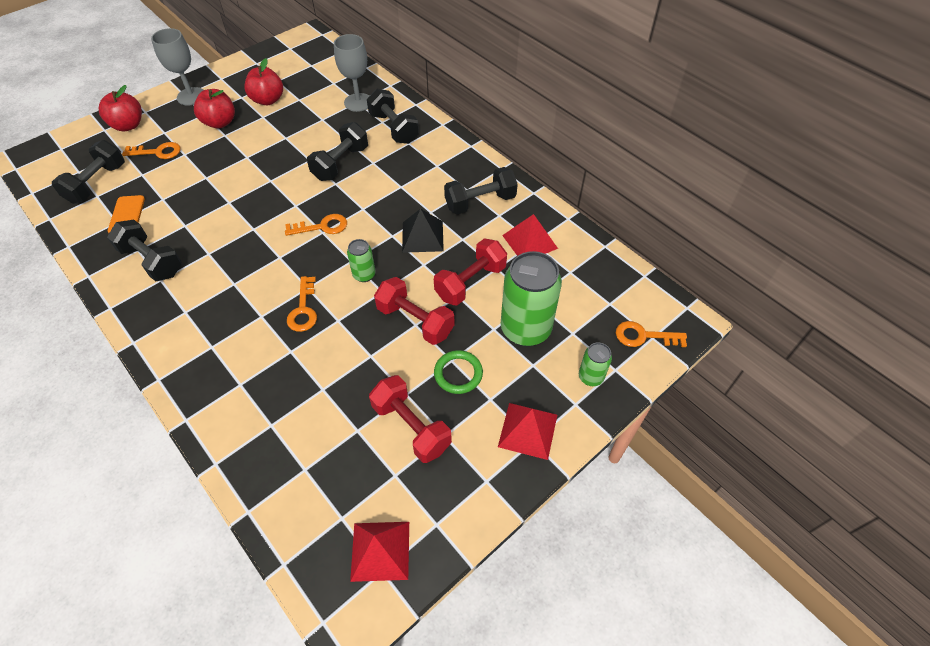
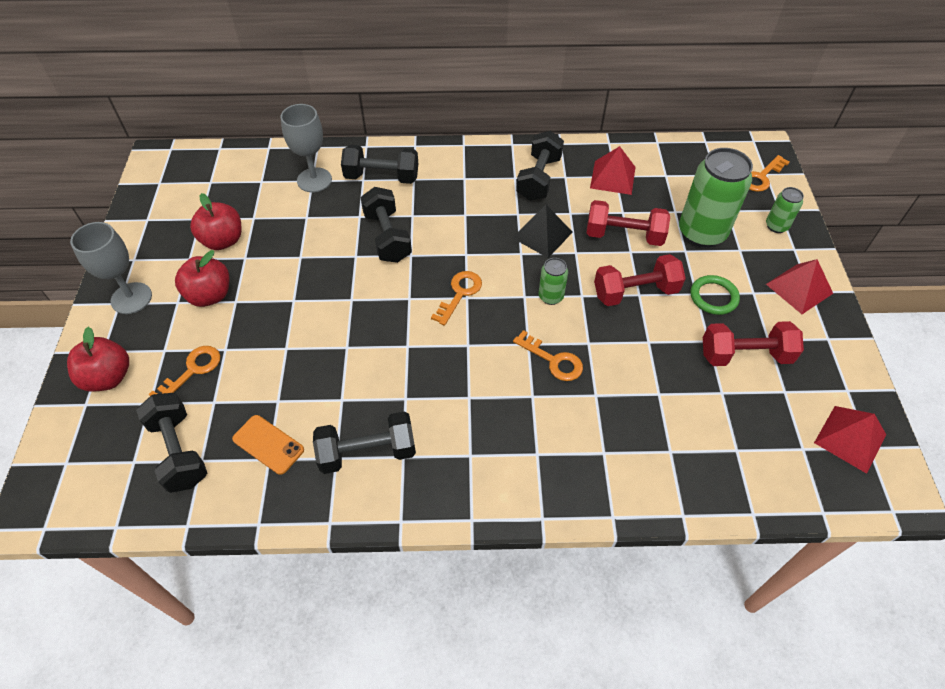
camera: 50 degrees left, 0 degrees up
red dumbbell [434,238,507,305] -> red dumbbell turned 75 degrees counterclockwise [587,200,670,246]

